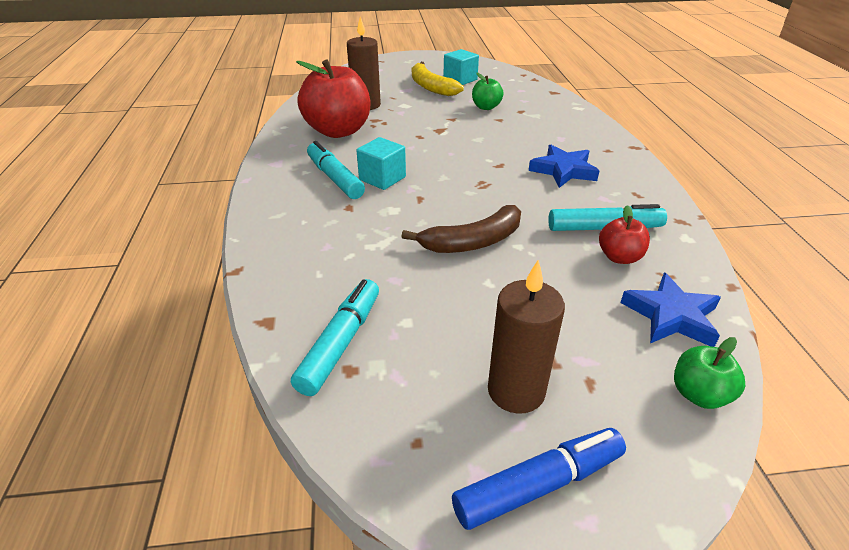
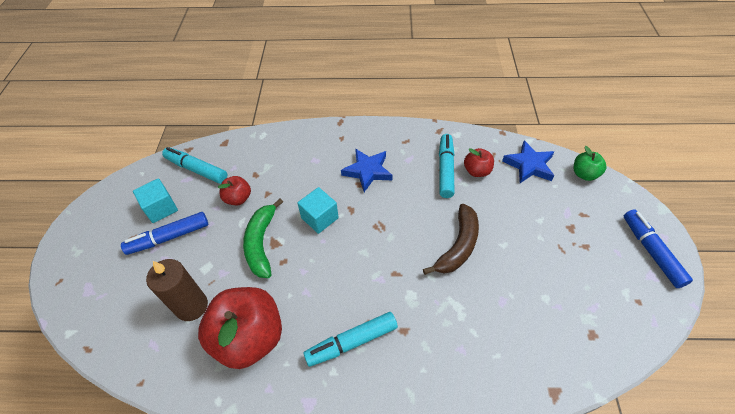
camera: 80 degrees left, 15 degrees up
turquoise marker [291,279,379,396] -> turquoise marker moved to [162,147,227,184]
turquoise cube [356,137,406,190] -> turquoise cube moved to [297,187,339,234]
brown banana [401,205,521,253] -> brown banana turned 45 degrees clockwise [423,204,479,275]
yellow banana [412,62,464,96] -> blue marker [121,212,208,255]
green apple [472,73,504,110] -> red apple [218,176,251,205]
brown candle [488,260,565,414] -> none
none -> green banana [243,199,283,278]

